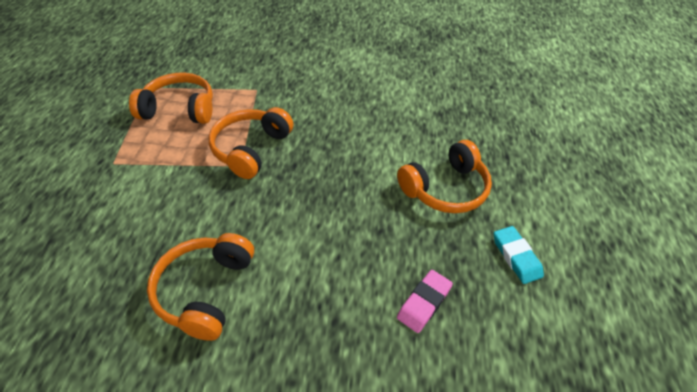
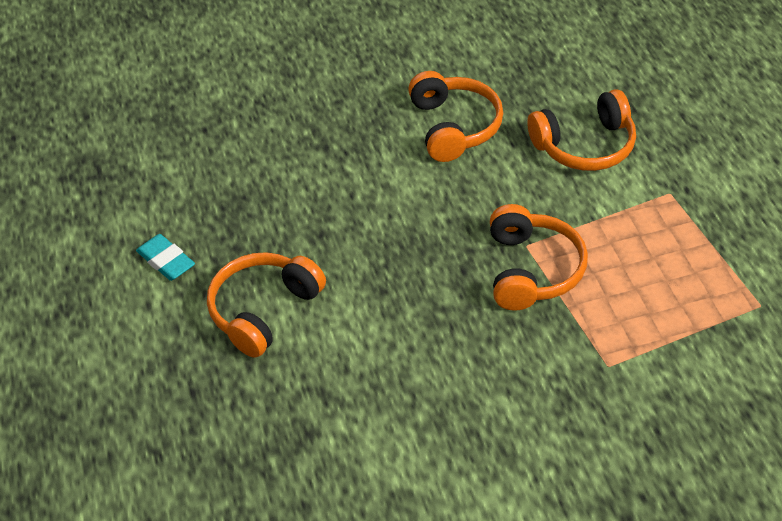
camera: 160 degrees right, 0 degrees up
orange headphones [129,73,213,124] -> orange headphones moved to [527,89,636,171]
pink eraser [397,270,453,333] -> none

